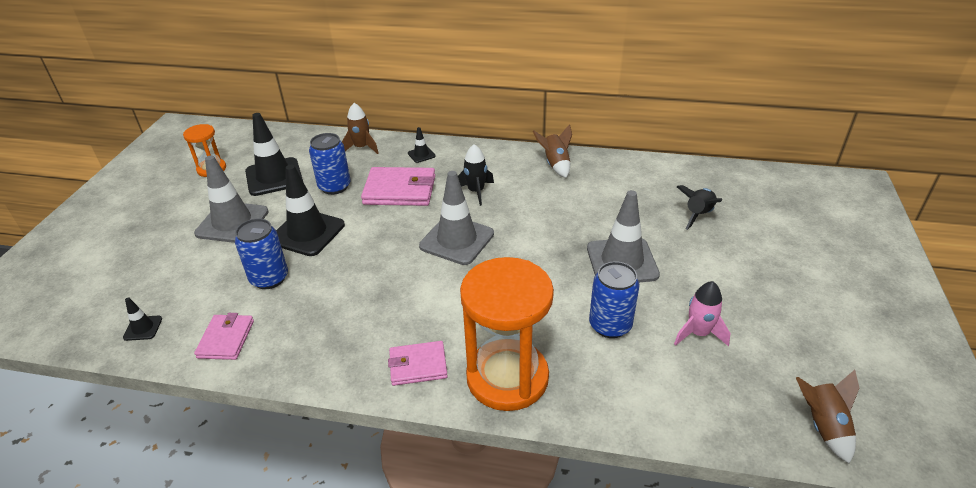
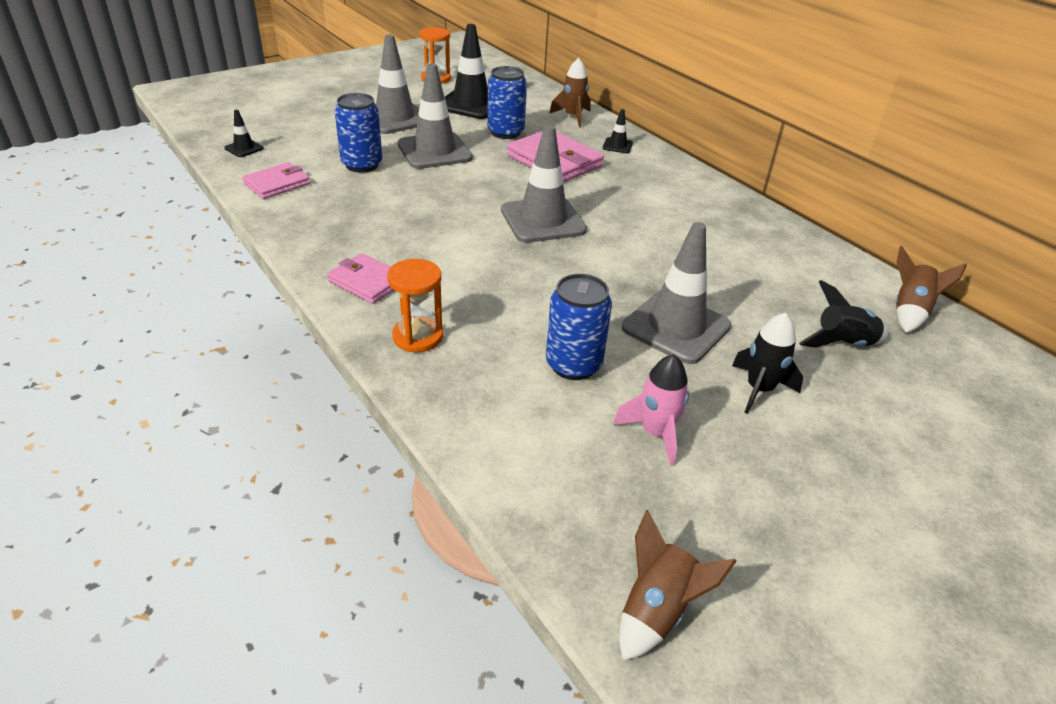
camera: 40 degrees right, 0 degrees up
black traffic cone [276,165,345,256] -> grey traffic cone [398,63,473,169]
black rocket [458,144,494,206] -> black rocket moved to [732,313,803,414]
orange hourglass [460,257,554,411] -> orange hourglass [387,259,443,352], size x0.51
brown rocket [533,124,572,178] -> brown rocket moved to [896,246,967,333]

